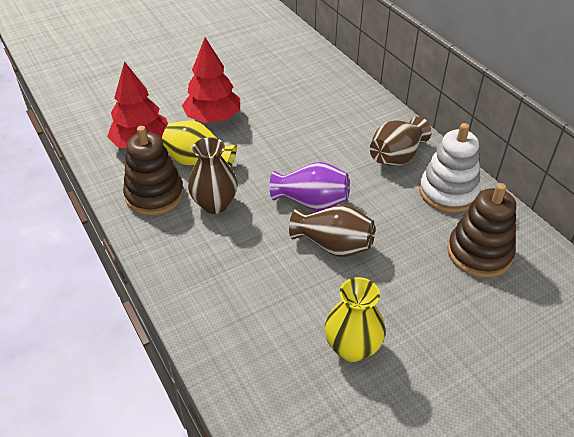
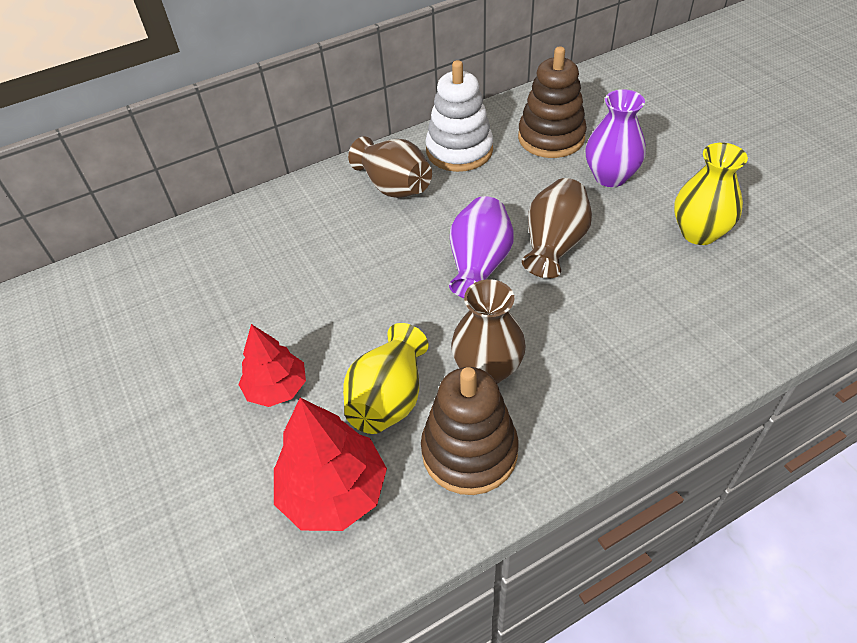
camera: 85 degrees left, 5 degrees up
red tree [182,37,240,123] -> red tree [238,324,306,407], size x0.66
none -> purple vase [585,89,646,187]

